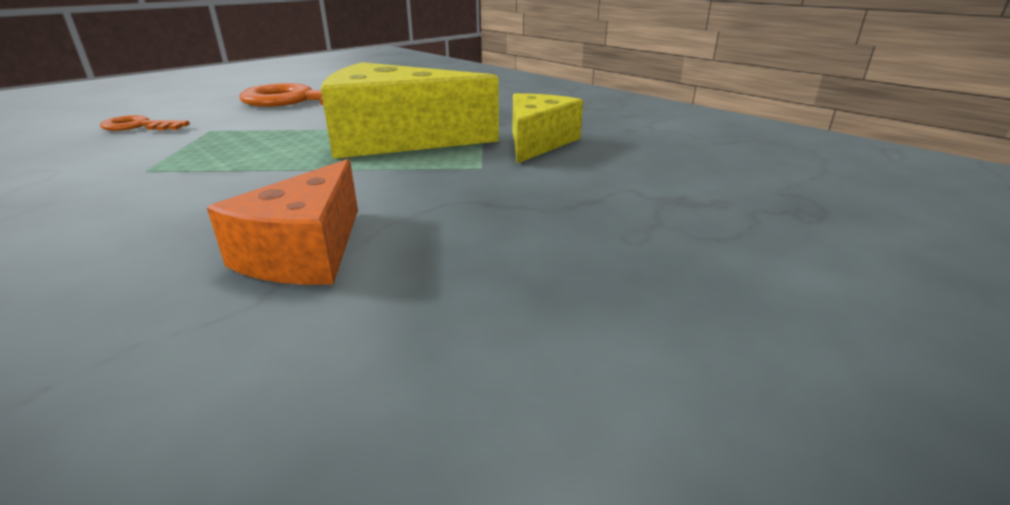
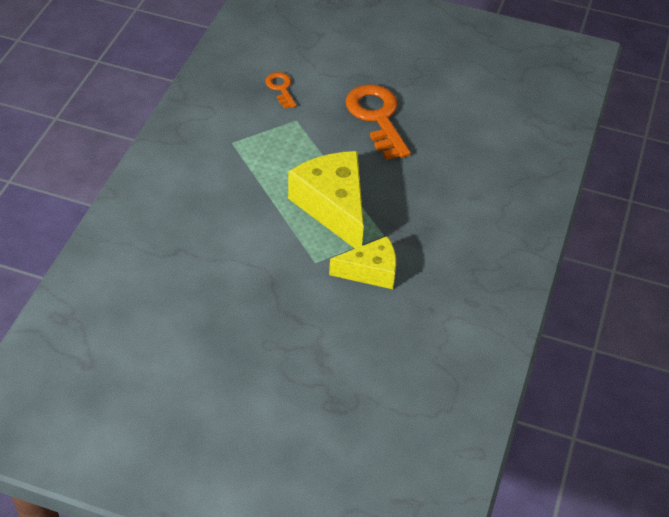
camera: 60 degrees right, 20 degrees up
orange cheese [207,159,358,285] -> none

